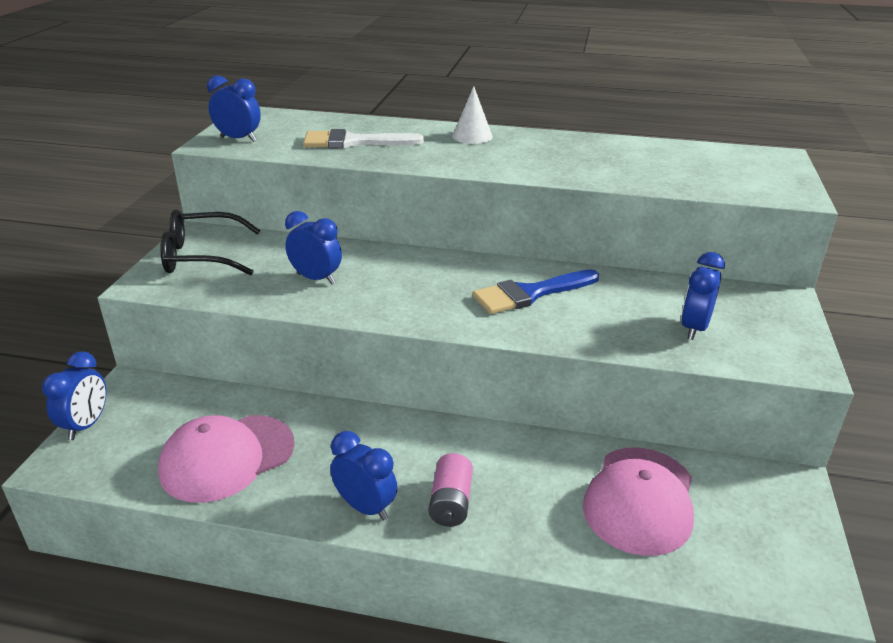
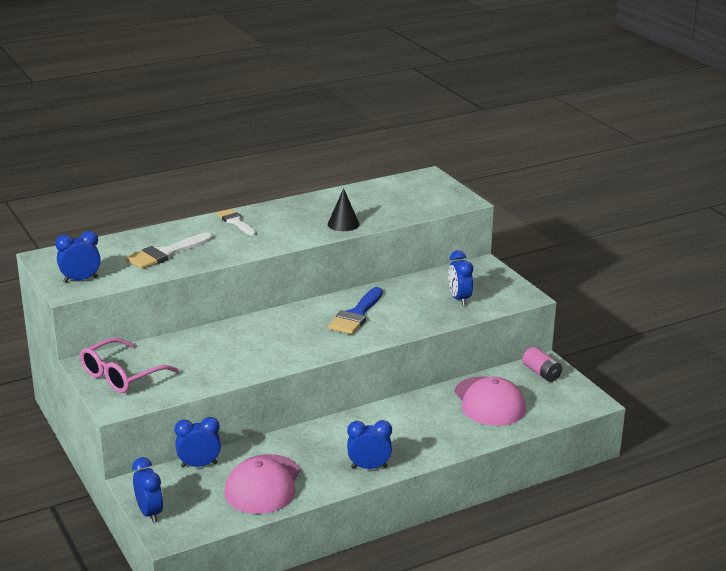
camera: 40 degrees left, 5 degrees down
black glasses [160,210,261,275] -> pink glasses [80,338,179,393]
blue clock [285,211,342,285] -> blue clock moved to [174,417,221,468]
pink battery [429,453,473,527] -> pink battery moved to [522,347,562,382]
white cone [452,86,493,144] -> white brush [216,209,256,236]
none -> black cone [328,188,360,231]

